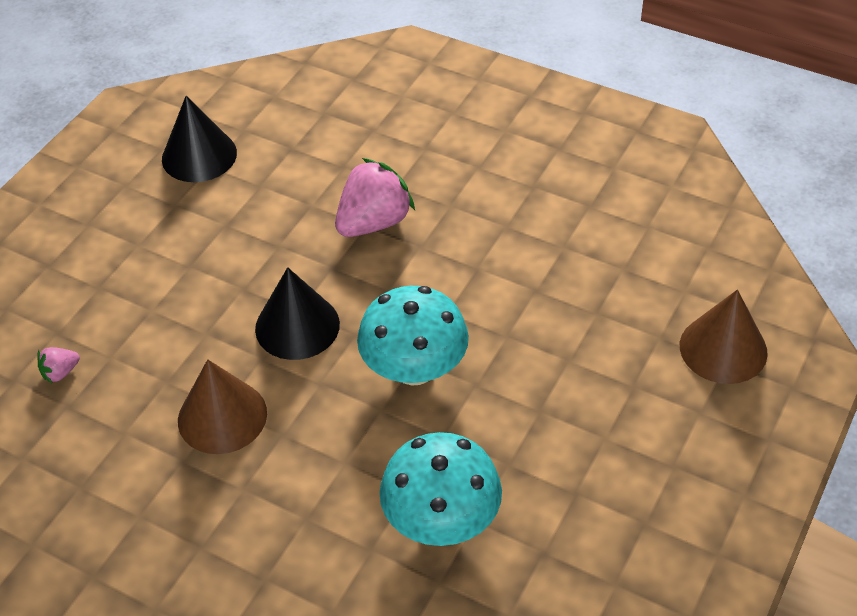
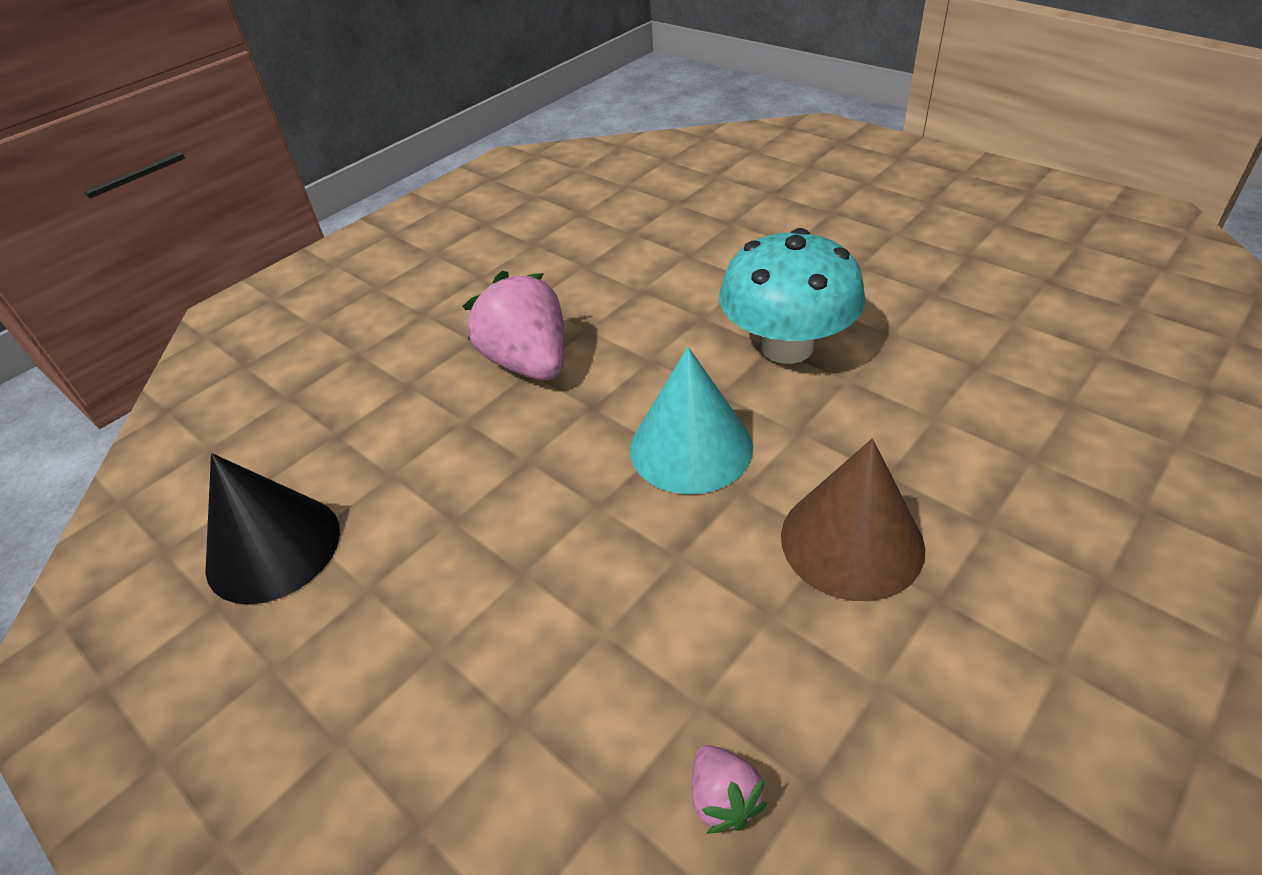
camera: 75 degrees left, 5 degrees down
black cone [255,267,340,360] -> turquoise cone [630,347,753,494]
turquoise mushroom [379,432,502,546] -> none
brown cone [680,290,768,384] -> none

